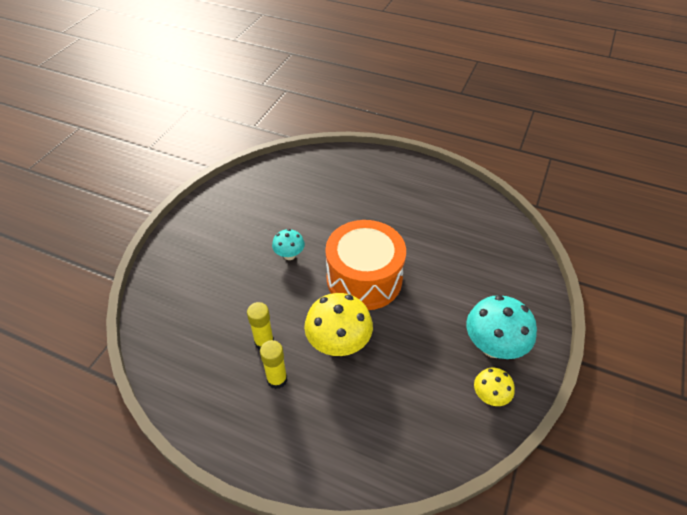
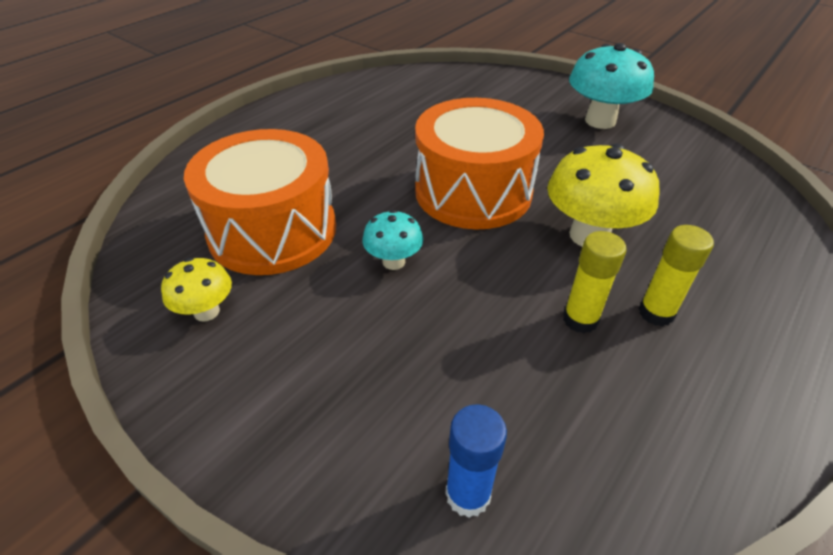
camera: 75 degrees left, 5 degrees down
yellow mushroom [474,368,515,406] -> yellow mushroom moved to [161,258,232,322]
none -> orange drum [184,129,336,275]
none -> blue glue stick [445,404,507,518]

